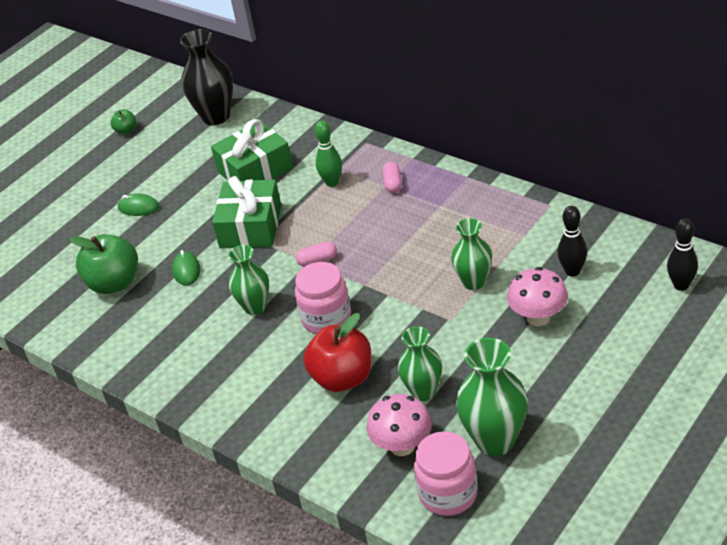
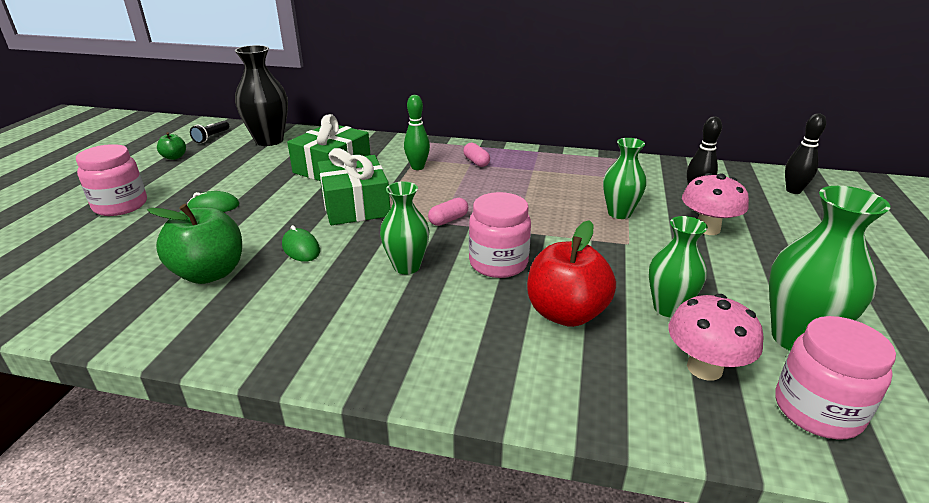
camera: 30 degrees left, 10 degrees down
none -> pink jar [76,144,147,216]
none -> black flashlight [190,121,229,143]

